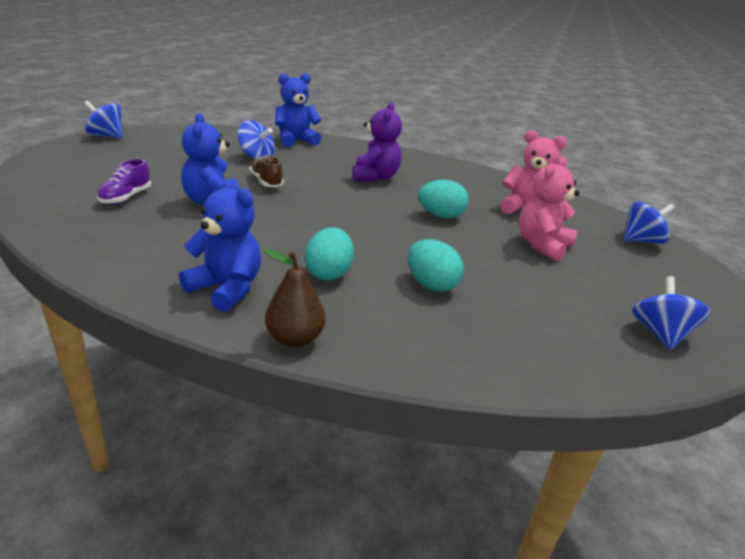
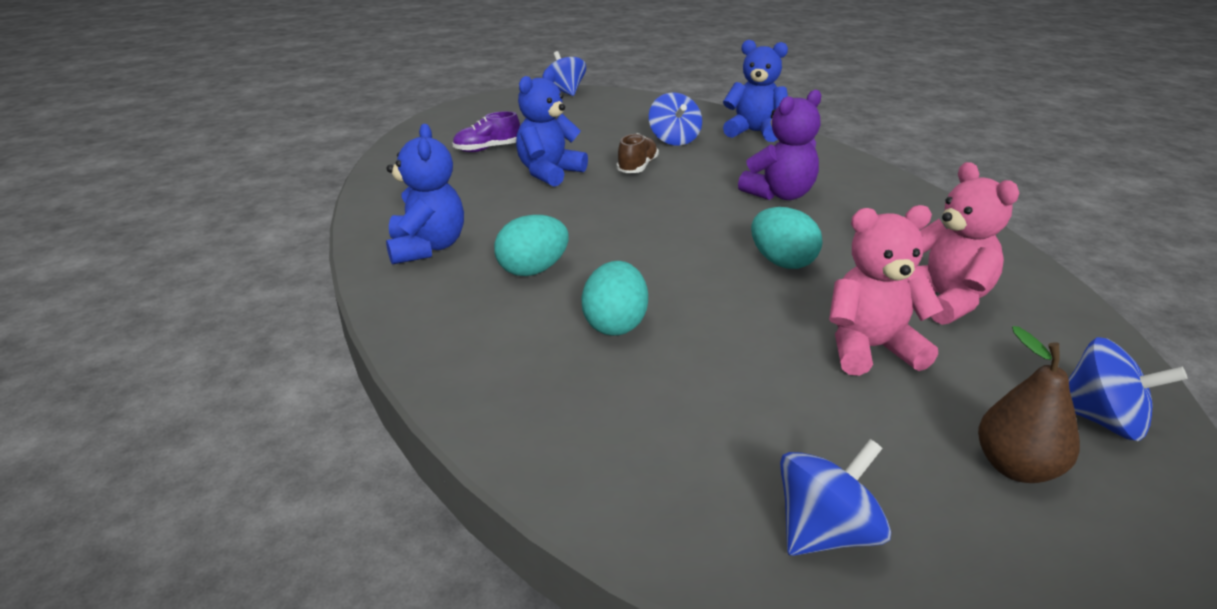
camera: 50 degrees right, 0 degrees up
brown pear [263,249,326,348] -> brown pear moved to [978,326,1080,483]

